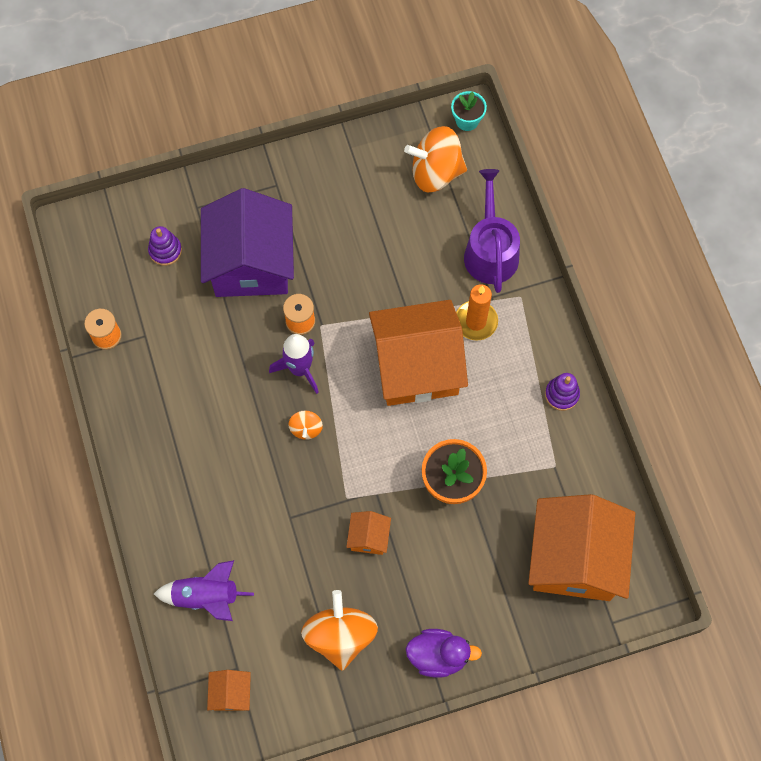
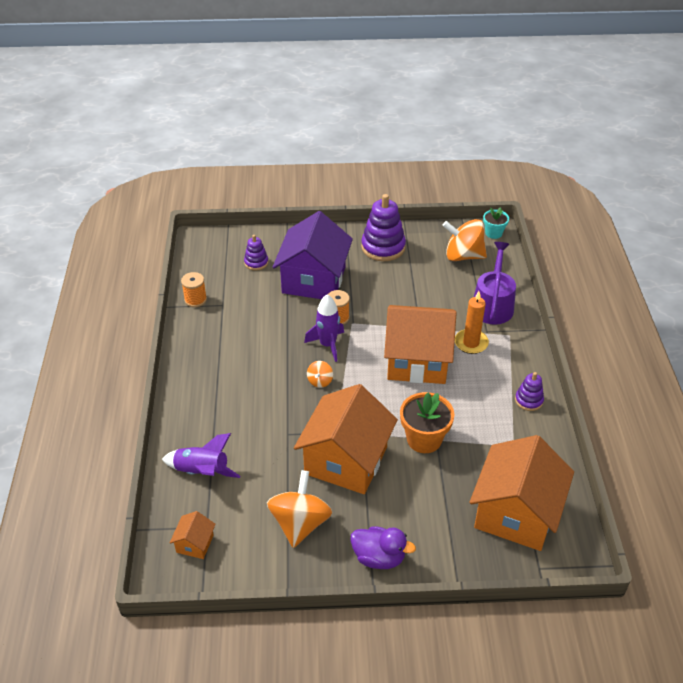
camera: 15 degrees right, 25 degrees down
orange house [346,511,391,555] -> orange house [294,384,398,494], size x2.39
none -> purple stacking toy [361,194,406,261]

